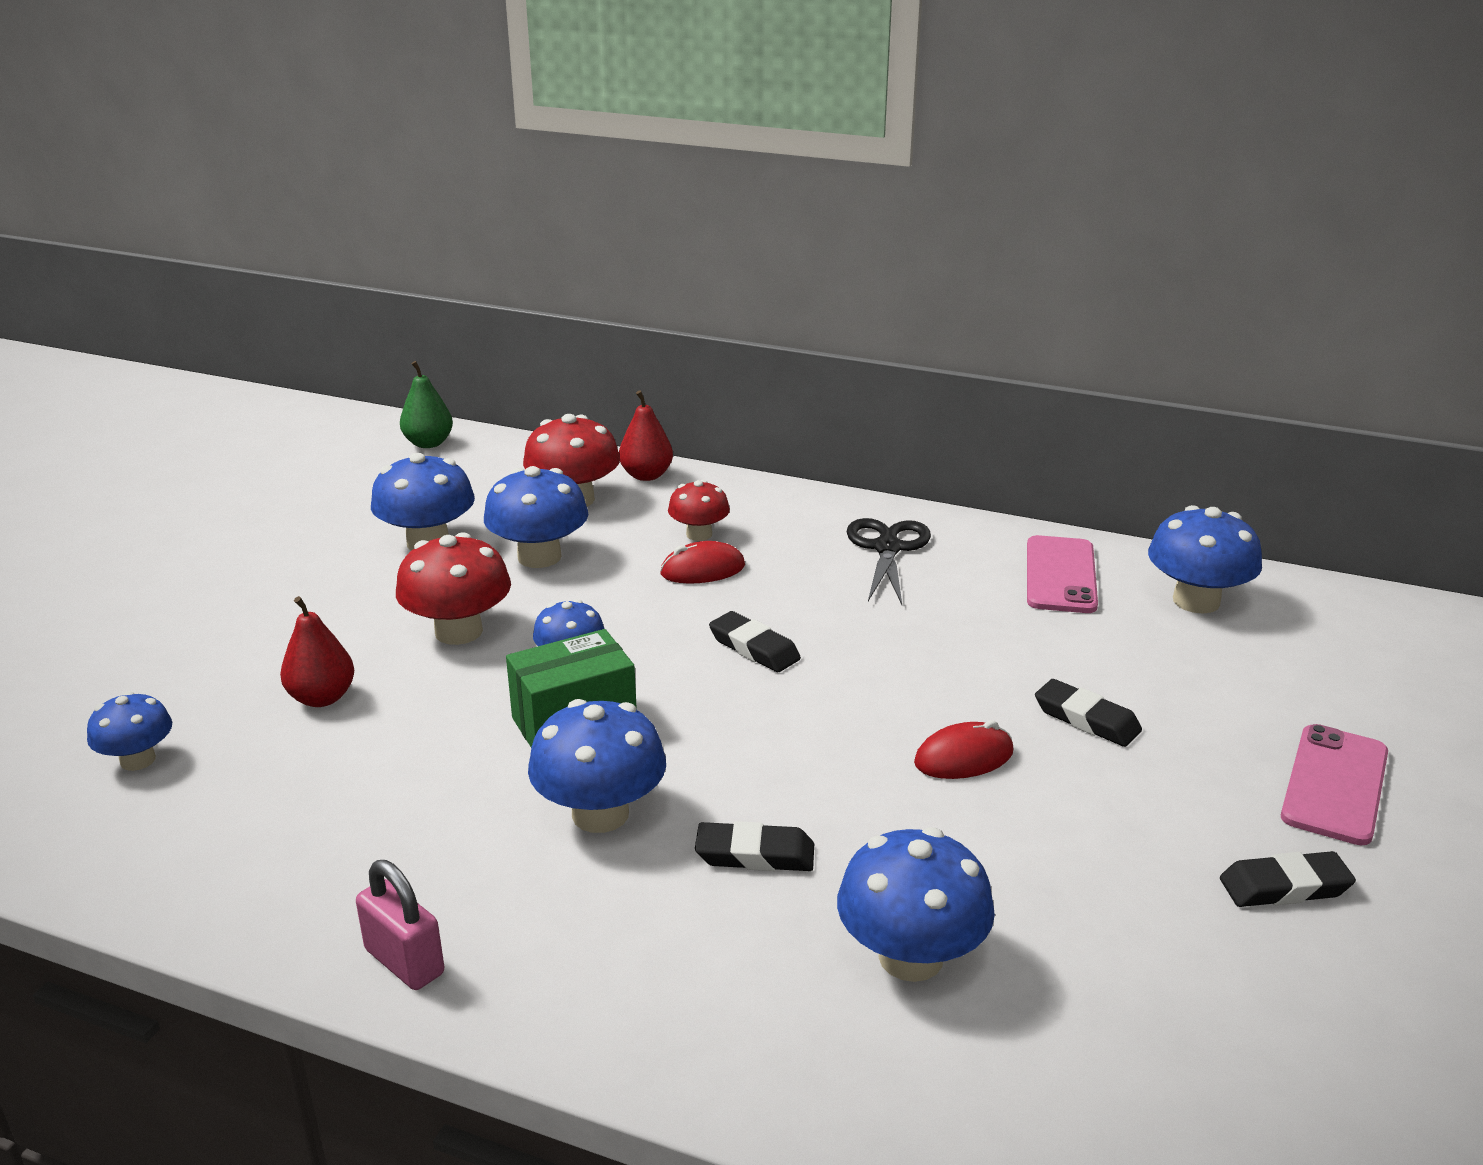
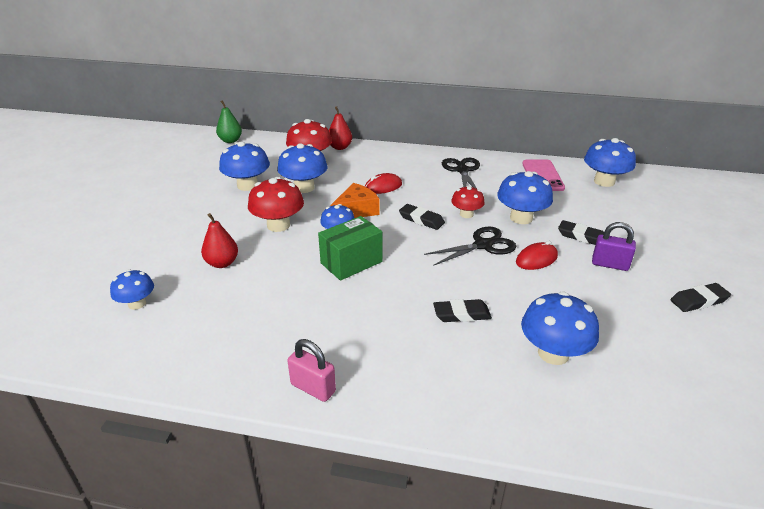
camera: 10 degrees left, 5 degrees up
blue mushroom [528,699,666,833] -> blue mushroom moved to [497,171,553,224]
red mushroom [668,480,730,541] -> red mushroom moved to [451,186,485,218]
pink phone [1281,724,1388,845] -> none
none -> orange cheese [331,183,380,218]
none -> black scissors [424,227,517,266]
none -> purple padlock [592,222,636,271]

